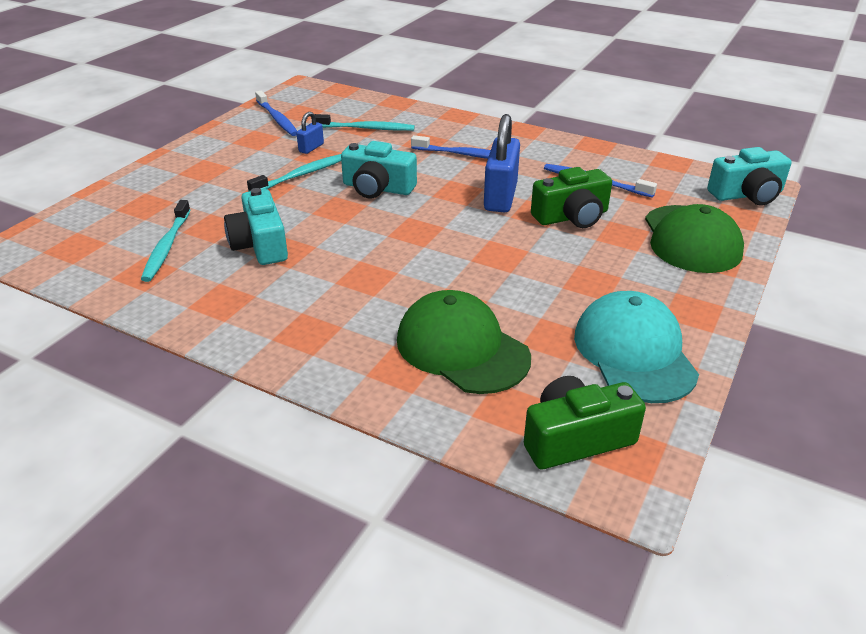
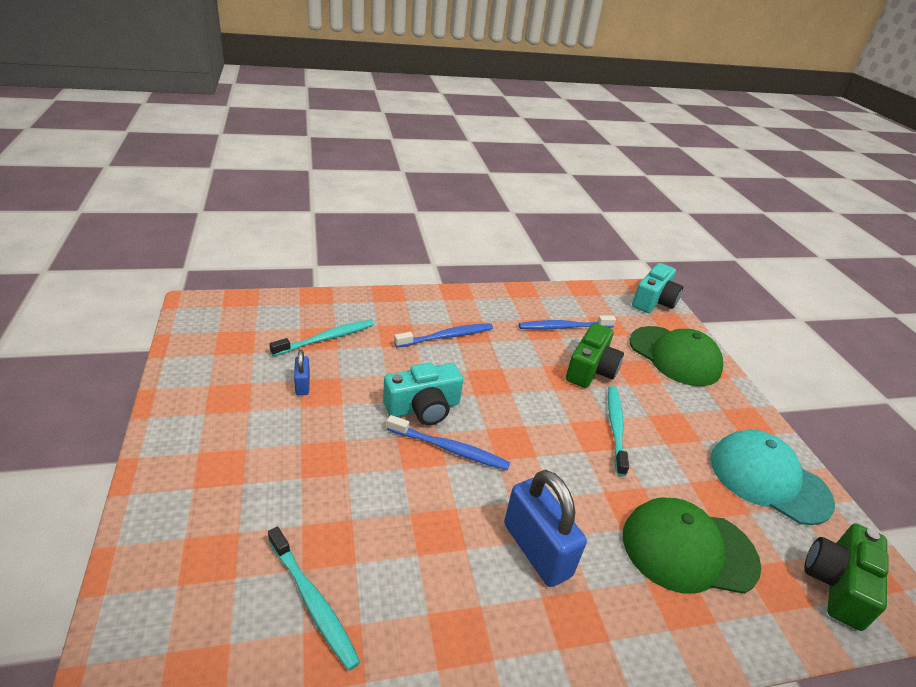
camera: 45 degrees left, 0 degrees up
turquoise camera [224,188,288,265] -> none
turquoise toothbrush [247,154,341,191] -> turquoise toothbrush moved to [608,386,629,476]
blue toothbrush [255,91,297,136] -> blue toothbrush moved to [387,415,510,470]
blue padlock [484,114,520,212] -> blue padlock moved to [504,470,587,587]

